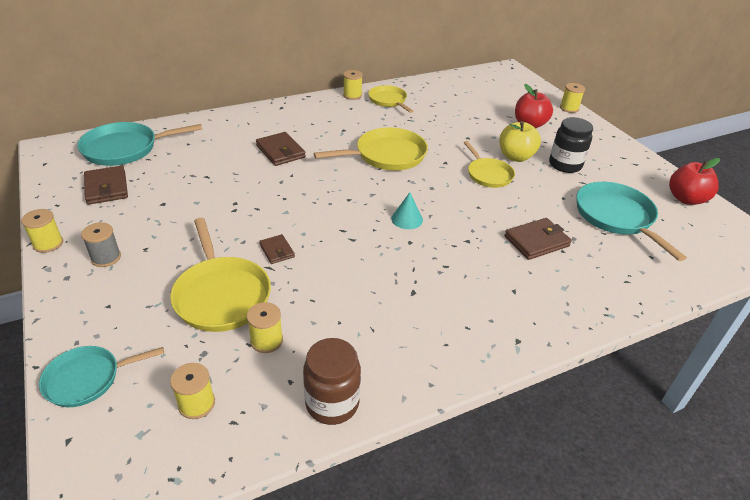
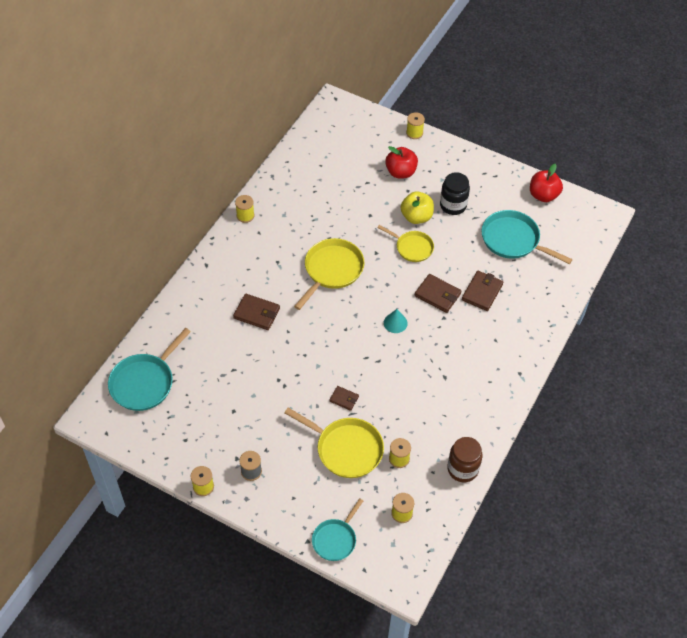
camera: 35 degrees left, 15 degrees up
brown wallet [84,166,128,205] -> brown wallet moved to [415,274,461,313]
yellow pan [368,85,413,113] -> none

